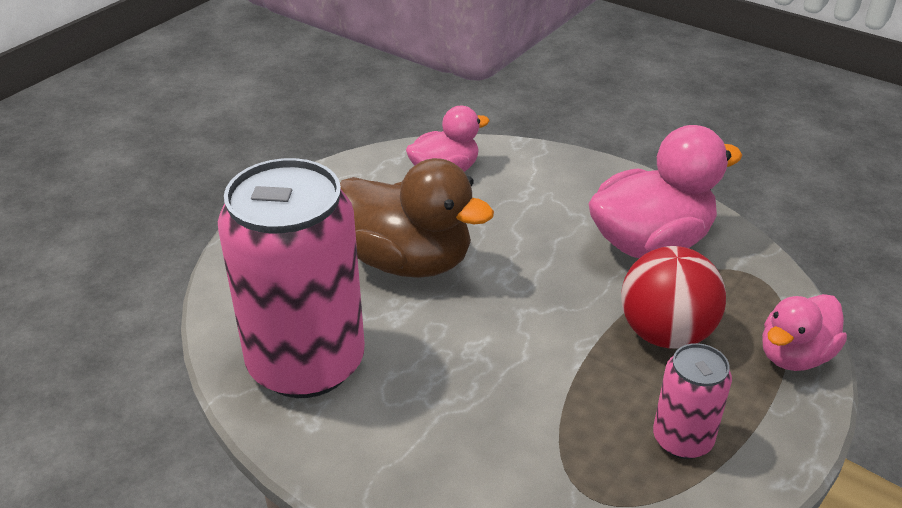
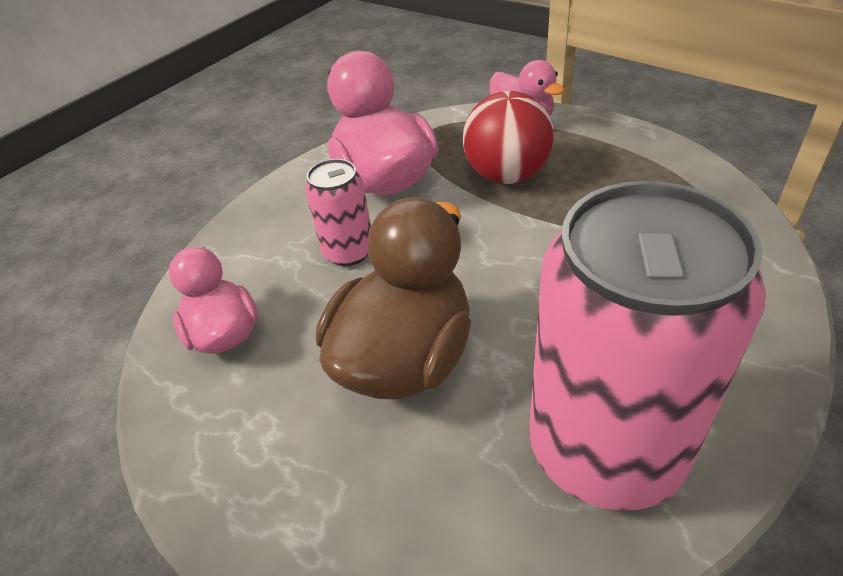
camera: 85 degrees left, 5 degrees up
pink can [653,343,732,459] -> pink can moved to [305,159,371,266]

